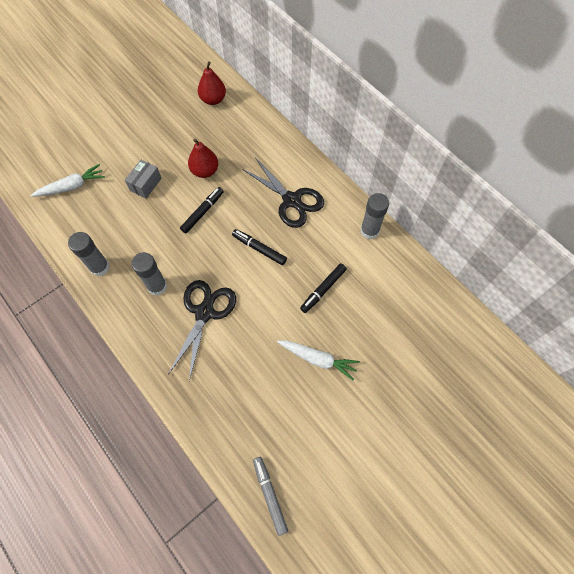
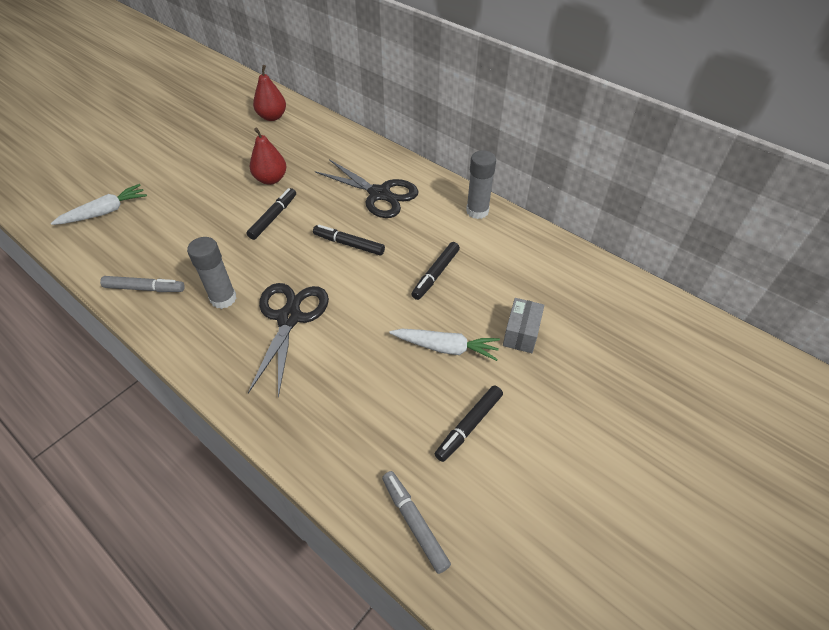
camera: 10 degrees left, 15 degrees down
grey glue stick [68,232,110,276] -> grey marker [100,276,185,292]
grey box [125,160,162,199] -> grey box moved to [503,298,544,353]
none -> black marker [435,385,503,462]

